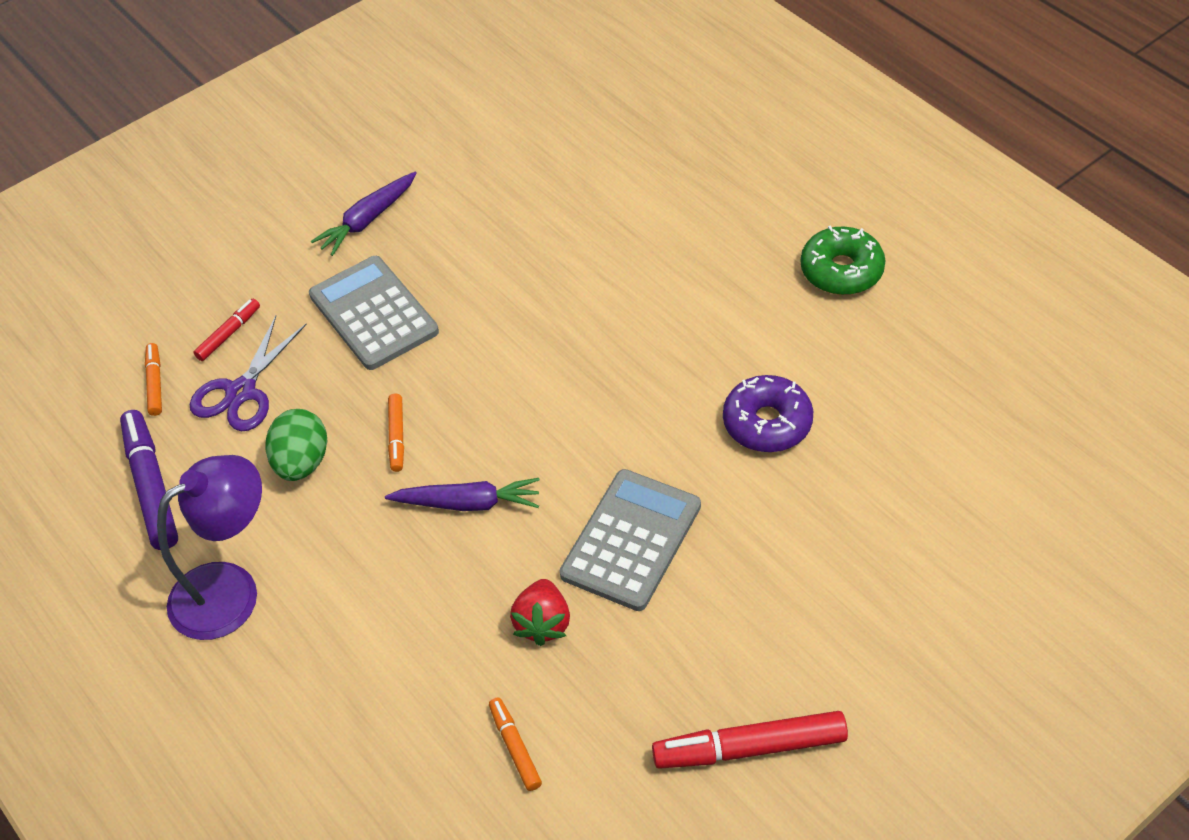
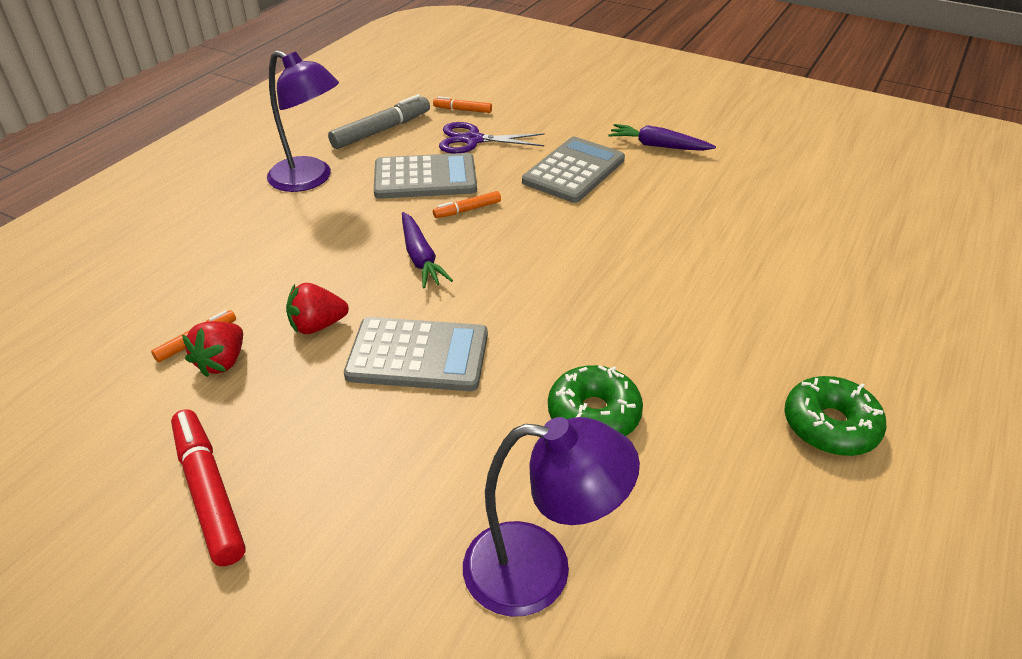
camera: 65 degrees right, 10 degrees down
purple marker [120,410,178,550] -> grey marker [328,94,430,149]
orange marker [145,343,162,416] -> orange marker turned 135 degrees counterclockwise [433,96,492,113]
red marker [193,298,260,361] -> none
green egg [265,409,327,481] -> grey calculator [374,153,477,199]
purple donut [723,375,813,452] -> green donut [548,365,643,436]
none -> red strawberry [182,321,243,377]
none -> purple lamp [463,417,640,617]

